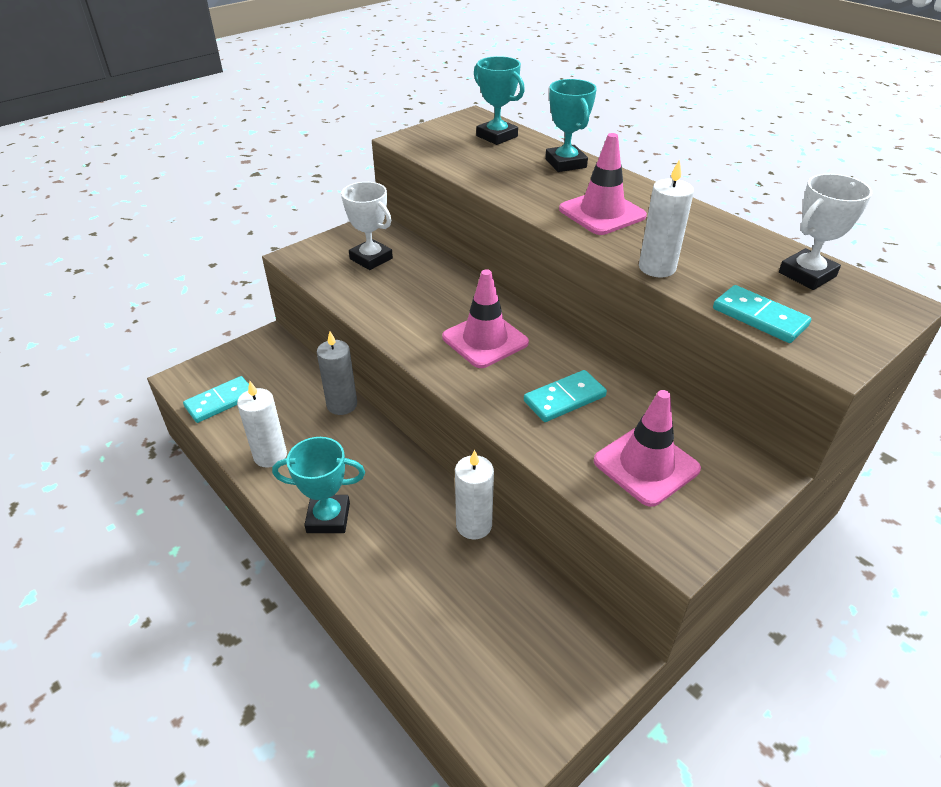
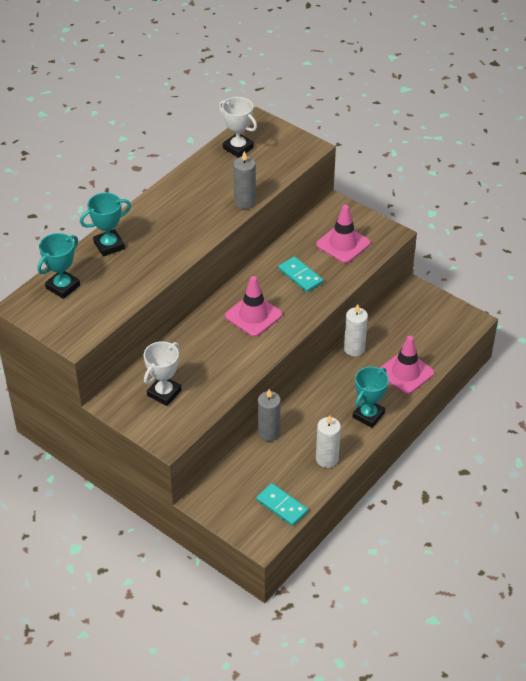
camera: 100 degrees left, 5 degrees up
turquoise trophy [272,437,365,533] -> turquoise trophy turned 45 degrees clockwise [353,367,389,428]
pink traffic cone [559,133,647,235] -> pink traffic cone moved to [380,336,434,394]
white candle [639,159,694,277] -> grey candle [233,151,256,209]
turquoise domino [713,285,811,343] -> none

